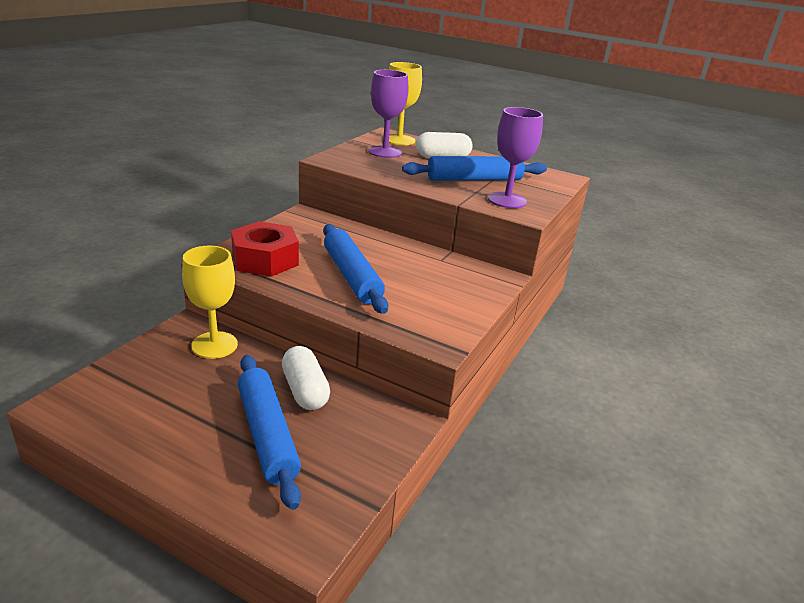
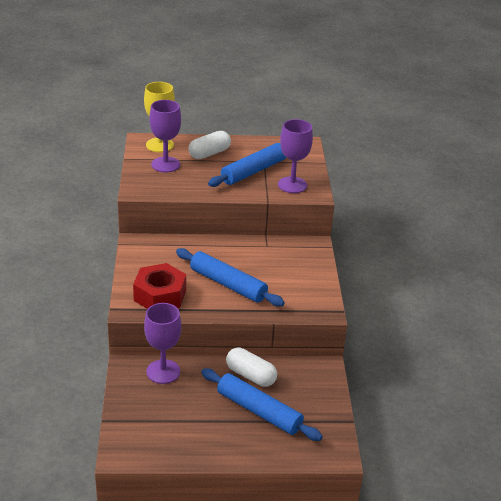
camera: 30 degrees left, 5 degrees up
yellow goblet [182,246,238,359] -> purple goblet [144,303,181,384]

